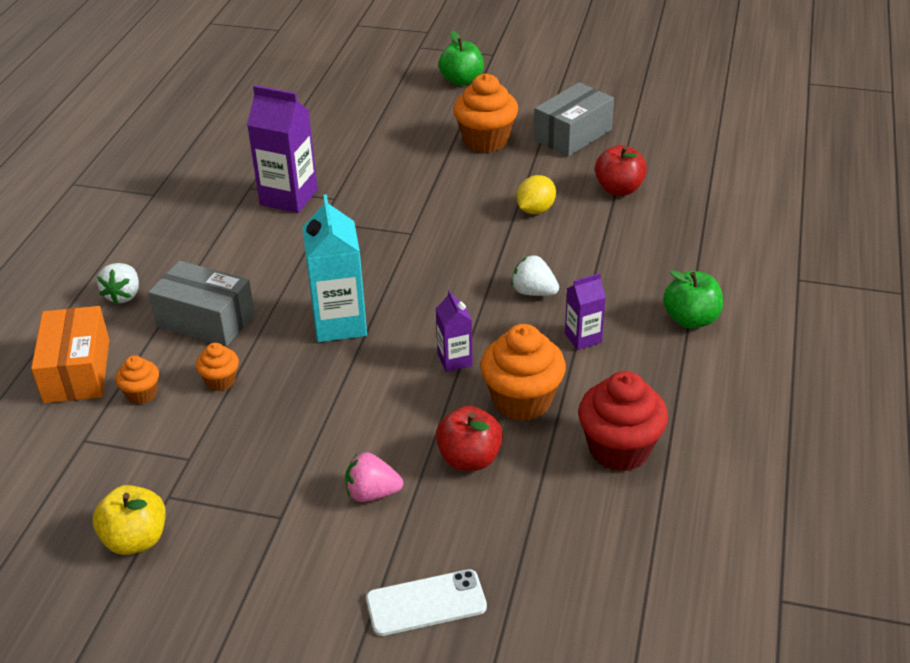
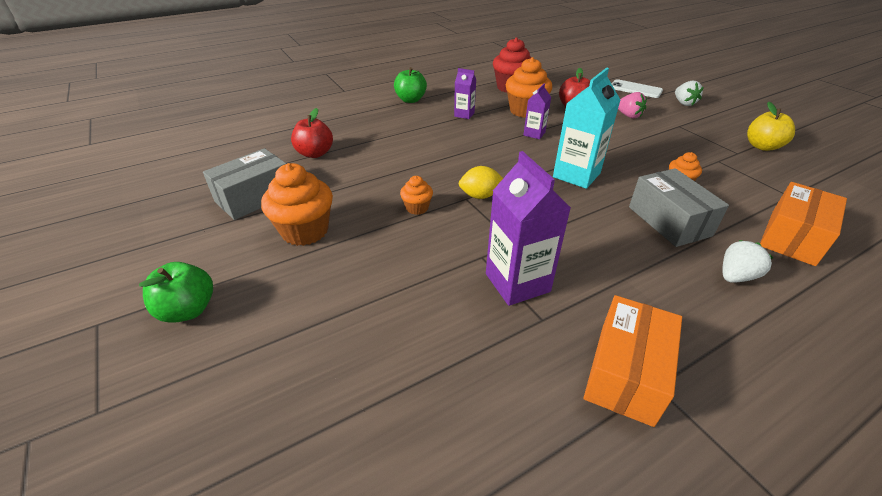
camera: 135 degrees left, 0 degrees up
orange cupcake [115,355,159,404] -> orange cupcake moved to [400,176,433,215]
white strawberry [511,255,559,296] -> white strawberry moved to [675,81,704,106]
yellow lemon [516,175,556,214] -> yellow lemon moved to [459,166,503,199]
grey box [534,82,614,157] -> grey box turned 45 degrees counterclockwise [203,148,286,220]
none -> orange box [584,295,682,427]

